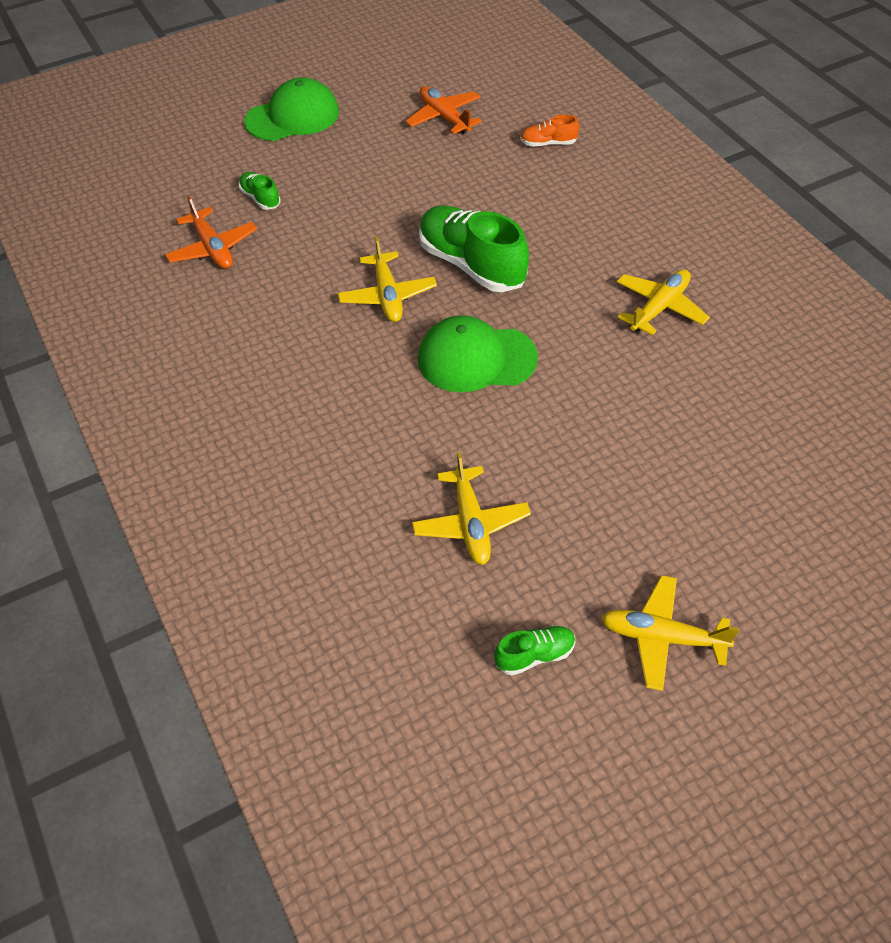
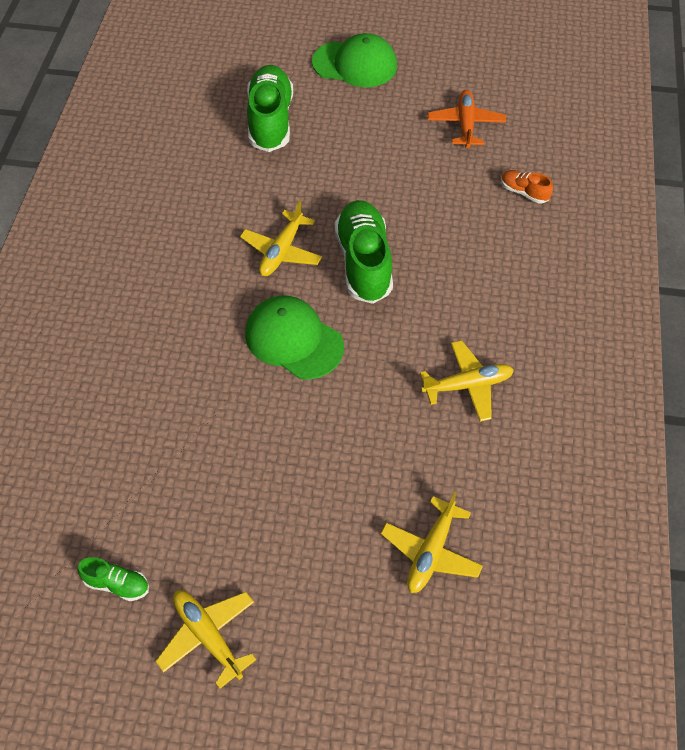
camera: 35 degrees right, 5 degrees up
orange plane [165,195,257,269] -> none
green shoe [239,172,281,210] -> green shoe [247,65,293,152], size x2.13
yellow plane [412,451,531,565] -> yellow plane moved to [381,491,483,593]

